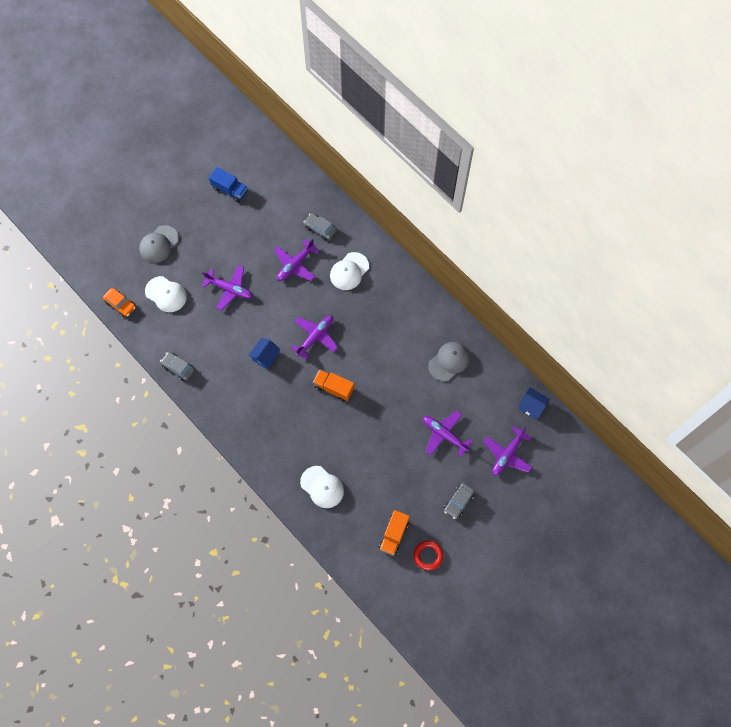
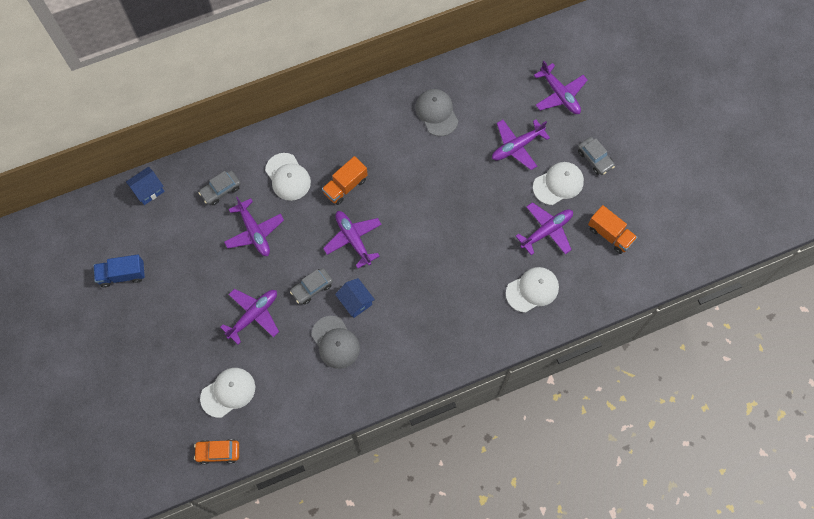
camera: 70 degrees left, 0 degrees up
orange car [103,288,136,317] -> orange car turned 150 degrees counterclockwise [194,439,239,464]
grey cap [139,225,179,263] -> grey cap moved to [311,316,360,369]
grey car [160,352,195,381] -> grey car moved to [290,268,333,305]
blue truck [209,167,248,203] -> blue truck turned 150 degrees counterclockwise [94,255,145,287]
orange truck [313,369,354,402] -> orange truck moved to [322,156,368,205]
red ring [414,541,443,571] -> none
blue house [518,387,550,419] -> blue house moved to [126,167,165,205]
none -> purple plane [516,202,573,255]
none -> white cap [533,162,584,205]

